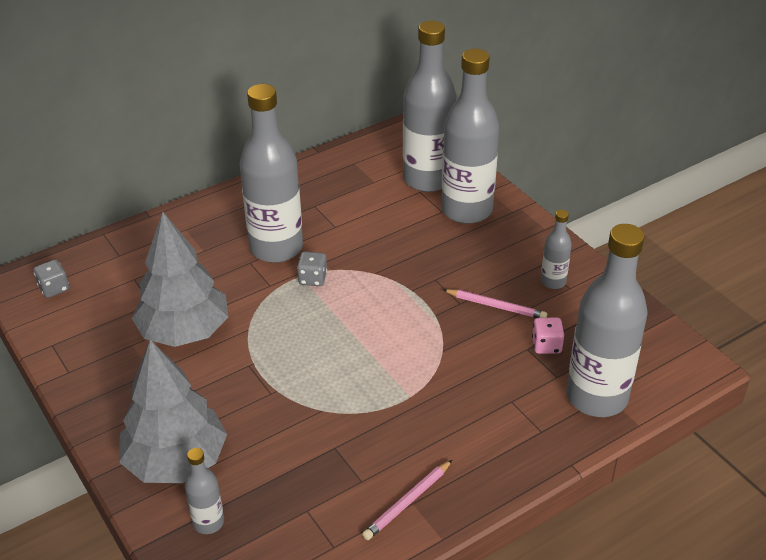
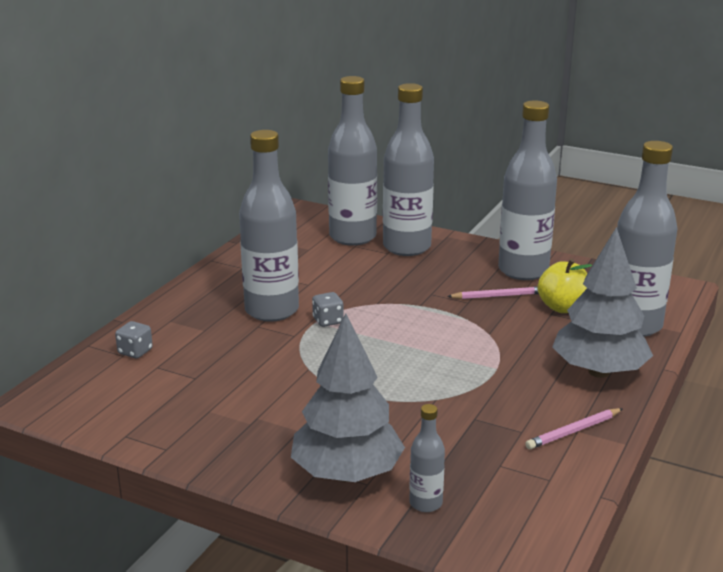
camera: 30 degrees left, 15 degrees down
grey dice [33,259,69,298] -> grey dice moved to [115,321,153,358]
grey tree [132,212,228,347] -> grey tree moved to [552,227,653,378]
pink pencil [362,460,452,540] -> pink pencil turned 45 degrees clockwise [525,408,623,450]
pink dice [532,318,564,354] -> yellow apple [538,259,592,313]
grey bottle [541,210,572,289] -> grey bottle [498,100,557,280], size x2.17

